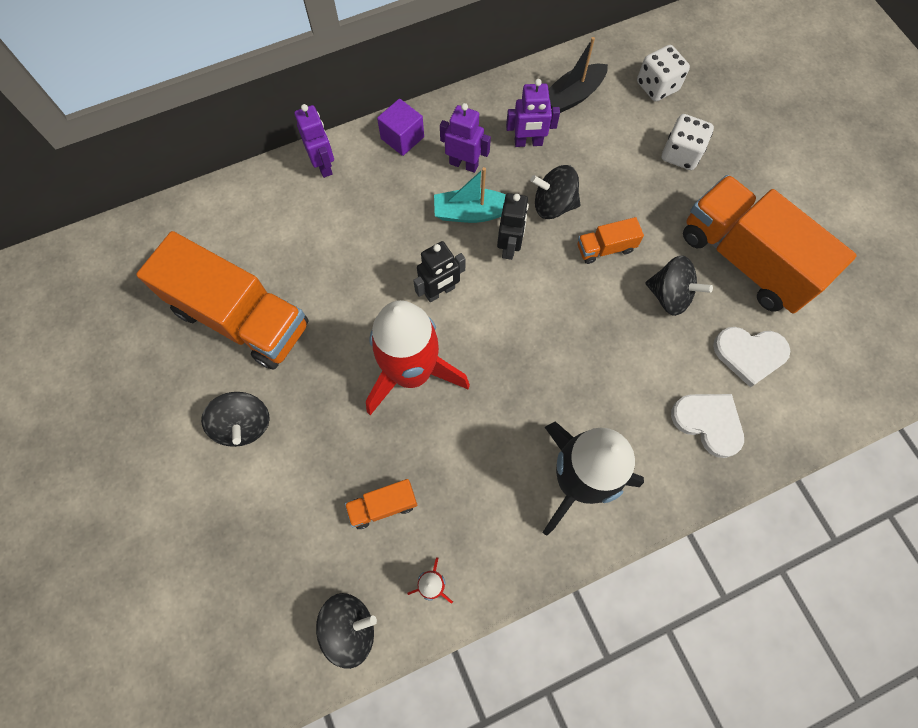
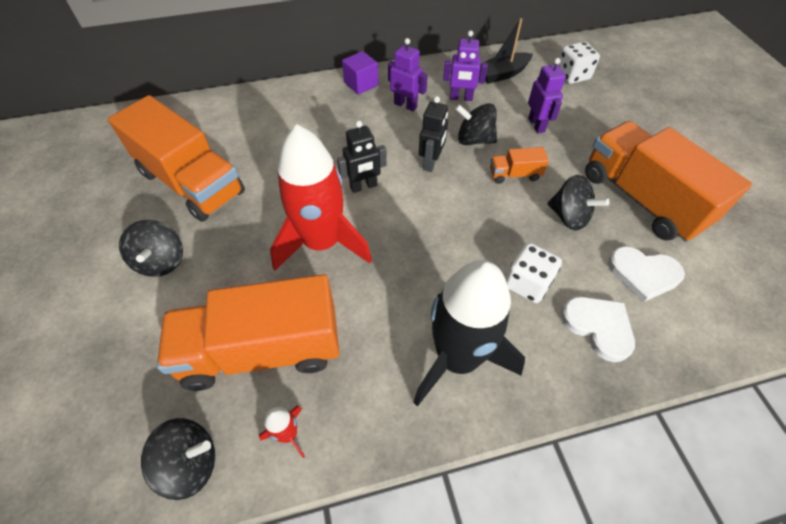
camera: 10 degrees right, 15 degrees down
purple robot [294,104,334,178] -> purple robot moved to [528,58,566,133]
orange truck [345,479,417,529] -> orange truck [157,274,340,391], size x2.36
turquoise boat [434,167,506,223] -> none
white dice [662,114,714,170] -> white dice moved to [505,243,562,303]

